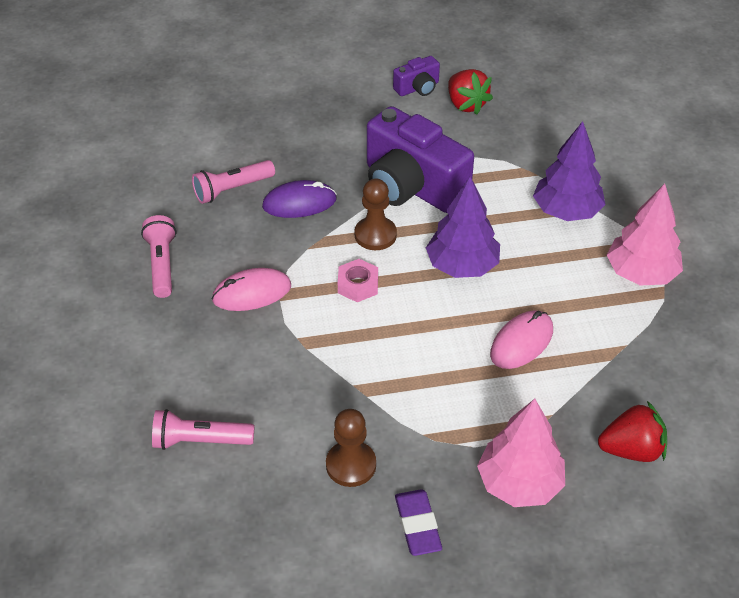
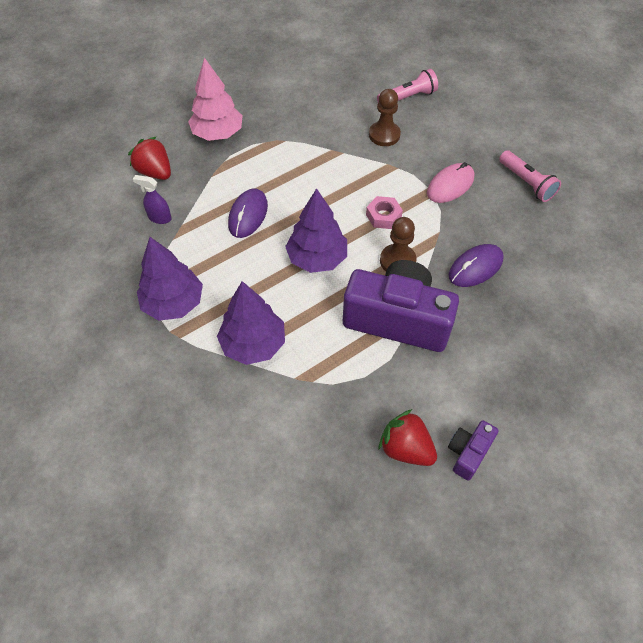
camera: 155 degrees right, 10 degrees up
pink flashlight [192,160,275,204] -> none
brown pawn [326,409,376,487] -> brown pawn moved to [369,89,401,146]
purple eraser [395,489,442,556] -> none
pink mouse [490,310,553,369] -> purple mouse [228,188,268,238]
red strawberry [598,401,667,462] -> red strawberry turned 75 degrees clockwise [128,136,171,180]
pink tree [607,184,683,286] -> purple tree [137,237,203,321]
none -> purple spray bottle [133,175,172,224]

